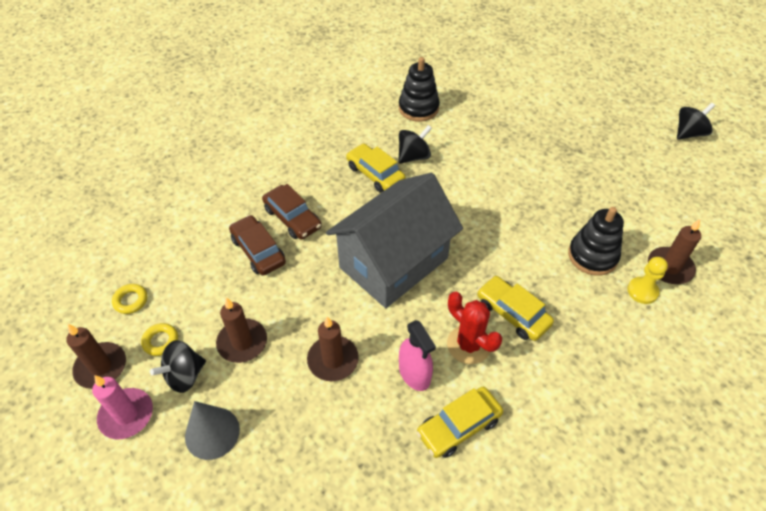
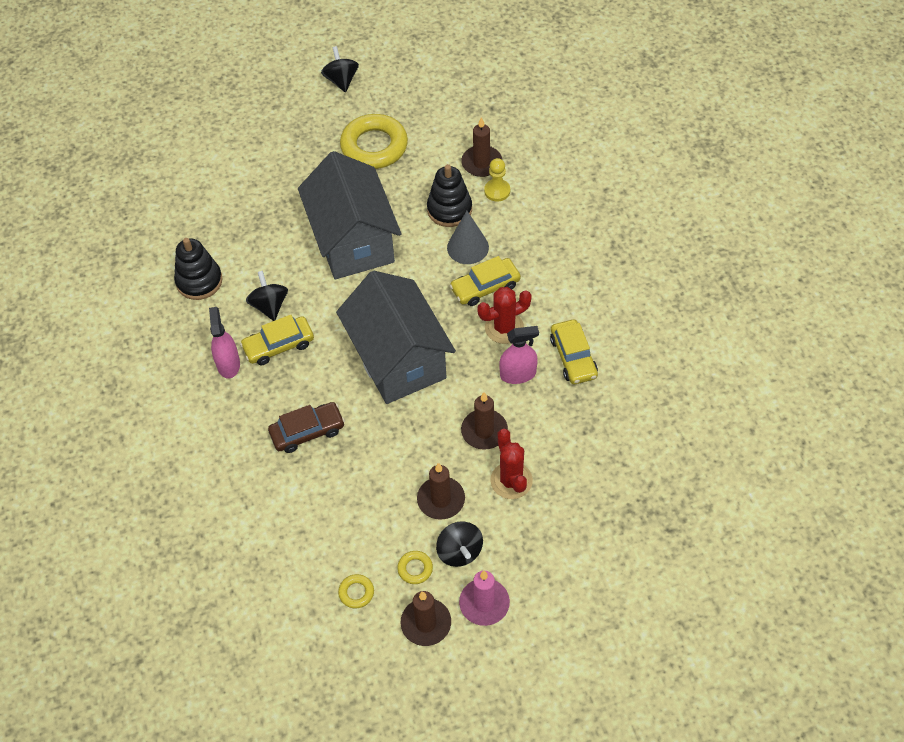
camera: 70 degrees left, 5 degrees up
grey cone [185,401,240,460] -> grey cone moved to [447,211,489,264]
brown car [229,215,286,276] -> none
none -> pink spray bottle [209,307,240,379]
none -> grey house [298,151,401,279]
none -> yellow ring [340,114,408,169]
none -> red cactus [490,429,533,499]

